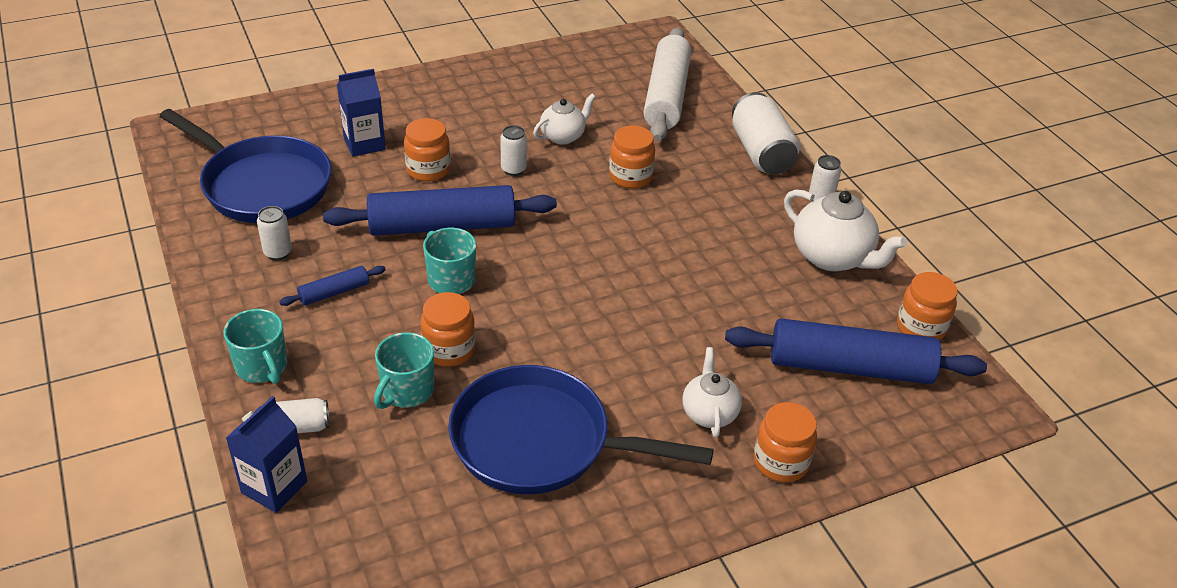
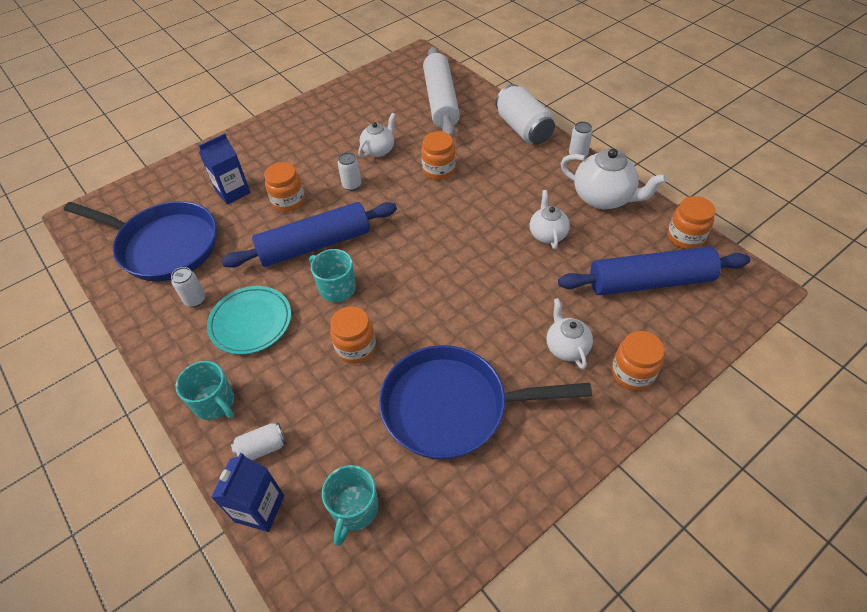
camera: 10 degrees left, 10 degrees up
blue rolling pin [279,266,386,306] -> turquoise plate [207,286,291,355]
turquoise mug [374,332,434,409] -> turquoise mug moved to [322,465,378,546]
none -> white teapot [530,190,570,249]

